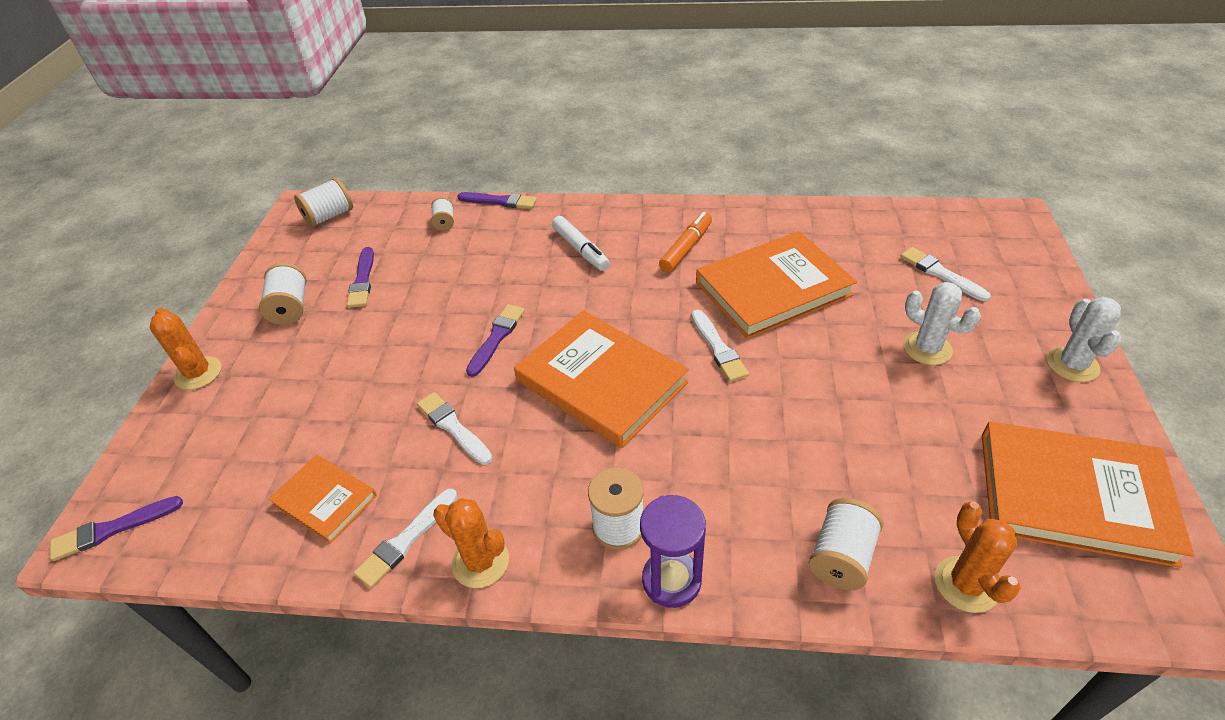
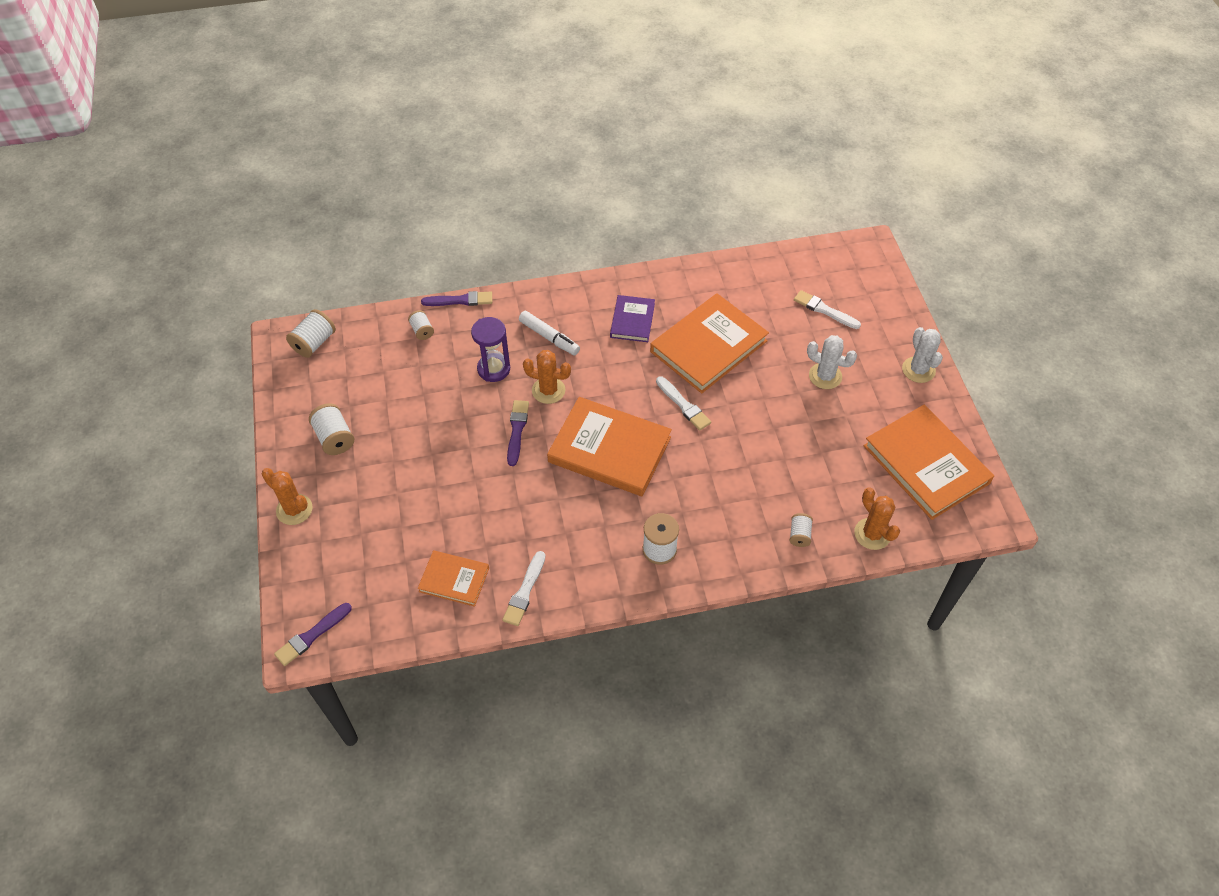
camera: 20 degrees left, 10 degrees up
purple brush [347,247,374,308] -> none
white brush [417,392,492,465] -> none
orange cactus [433,498,509,588] -> orange cactus moved to [523,350,571,404]
purple hourglass [640,495,706,608] -> purple hourglass moved to [471,317,510,382]
orange marker [659,212,712,272] -> purple book [610,295,655,342]
white spool [809,498,883,590] -> white spool [789,513,813,547], size x0.62
orange book [982,422,1194,568] -> orange book turned 60 degrees clockwise [864,405,994,520]

